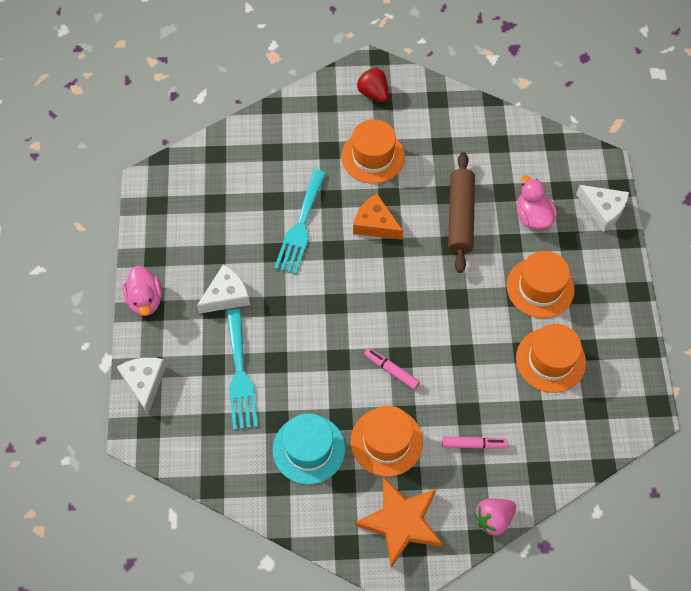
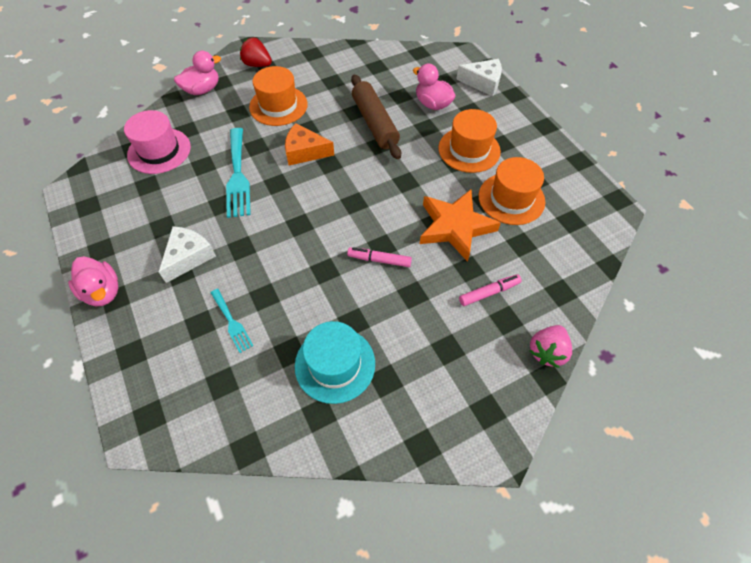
camera: 25 degrees left, 5 degrees down
white cheese [117,357,166,414] -> none
turquoise fork [227,309,258,430] -> turquoise fork [211,289,254,353], size x0.55
orange hat [351,406,423,477] -> none
orange star [355,477,443,567] -> orange star moved to [420,189,501,262]
none -> pink hat [124,110,191,174]
none -> pink duck [174,51,221,95]

